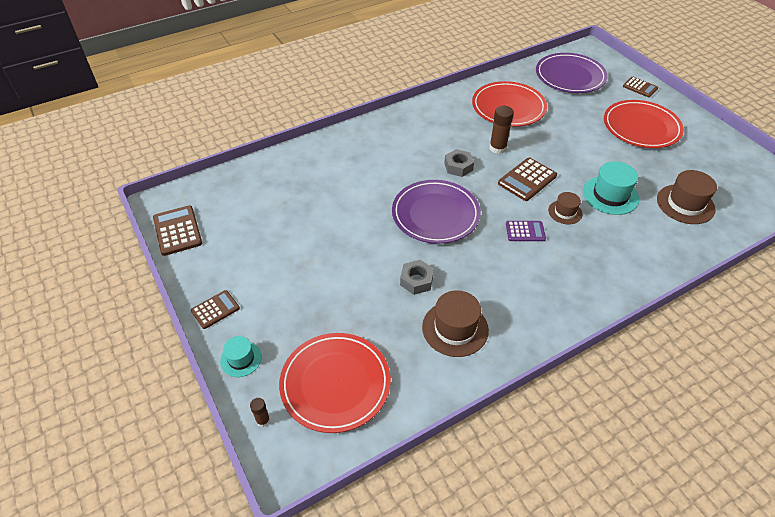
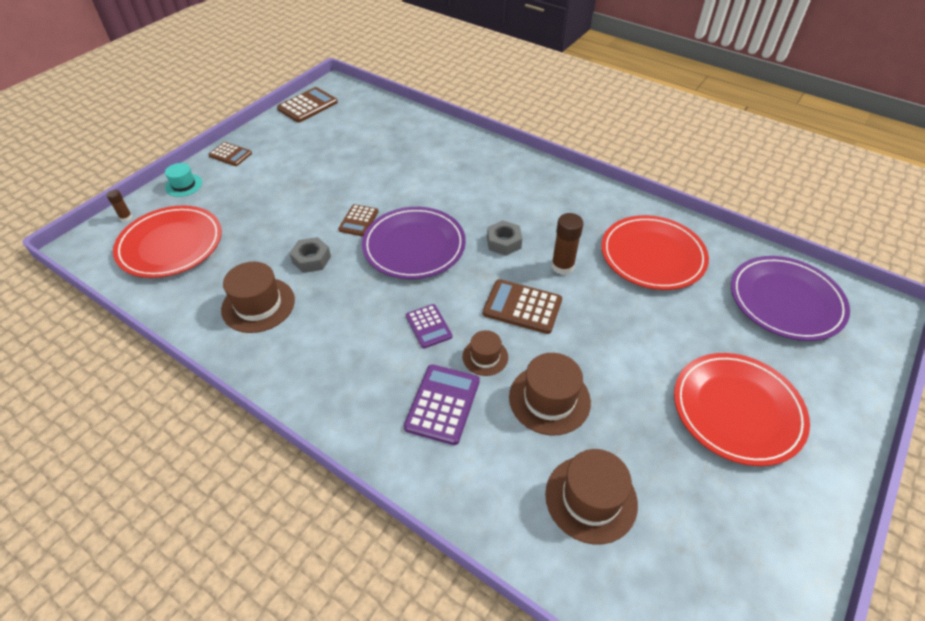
camera: 65 degrees right, 0 degrees up
turquoise hat [583,161,639,215] -> brown hat [509,353,591,435]
brown calculator [623,77,658,97] -> brown calculator moved to [338,204,378,236]
none -> purple calculator [404,364,480,445]

